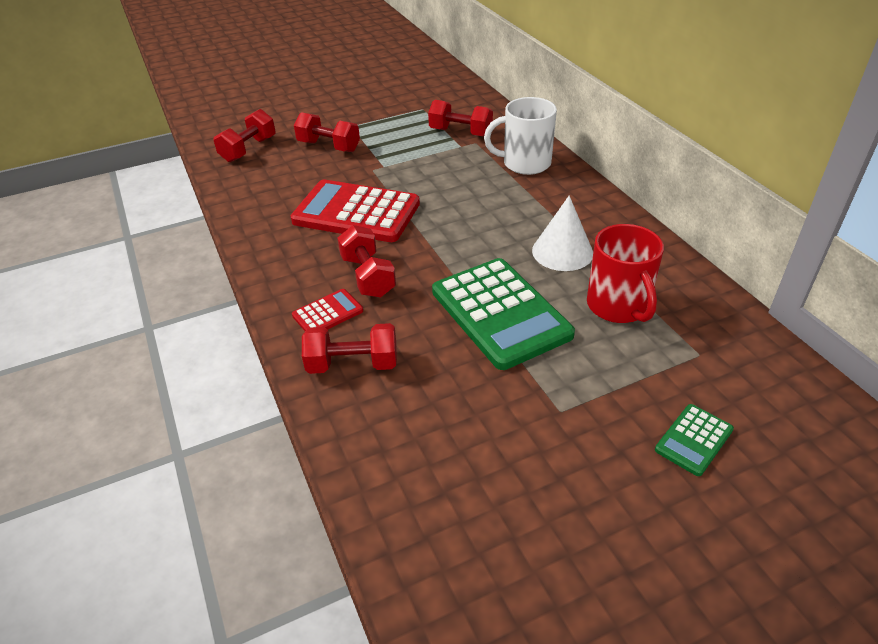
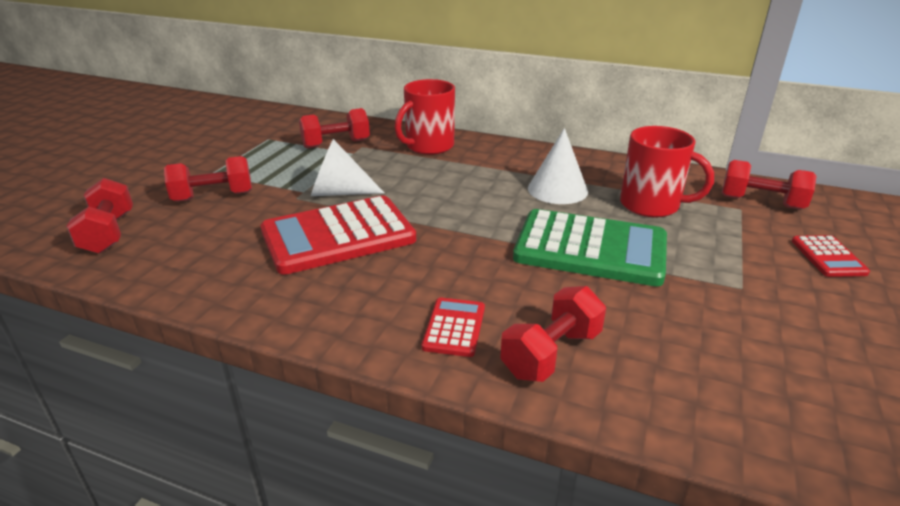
camera: 45 degrees left, 10 degrees down
red dumbbell [338,225,396,297] -> red dumbbell moved to [722,160,817,209]
white mug [484,97,557,175] -> red mug [394,79,455,155]
green calculator [655,404,734,476] -> red calculator [792,235,870,277]
none -> white cone [311,139,385,196]

